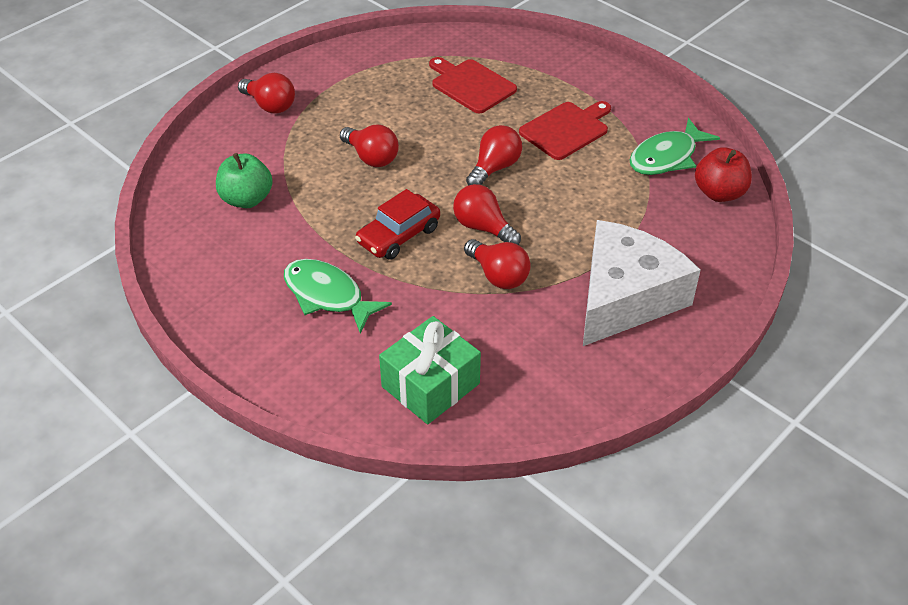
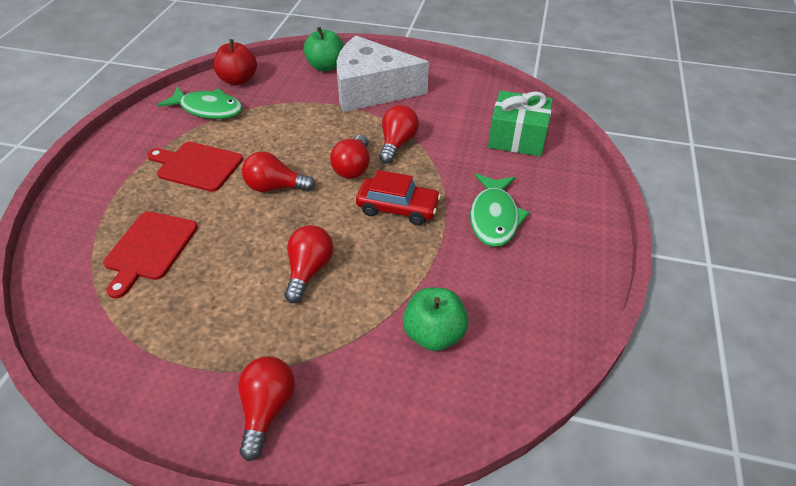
camera: 120 degrees left, 0 degrees up
none -> green apple [303,27,344,71]

